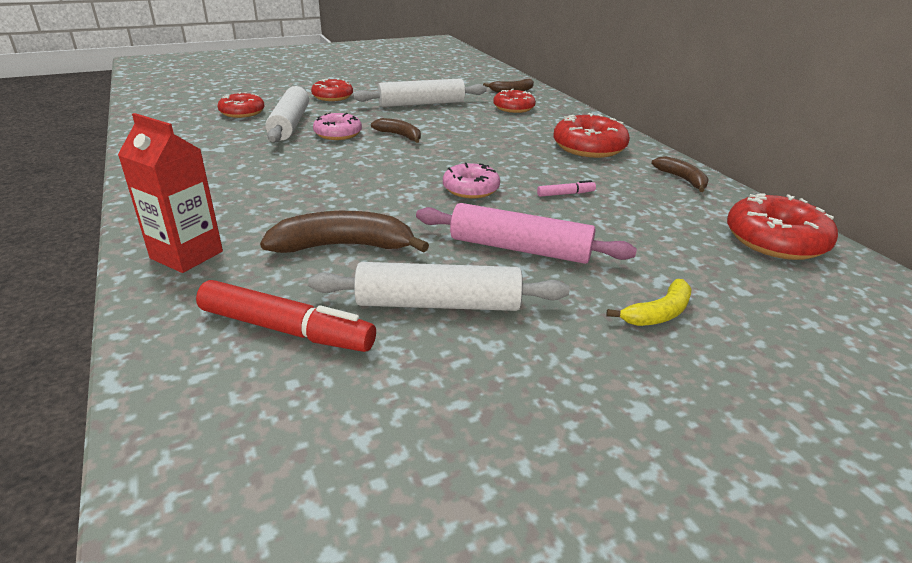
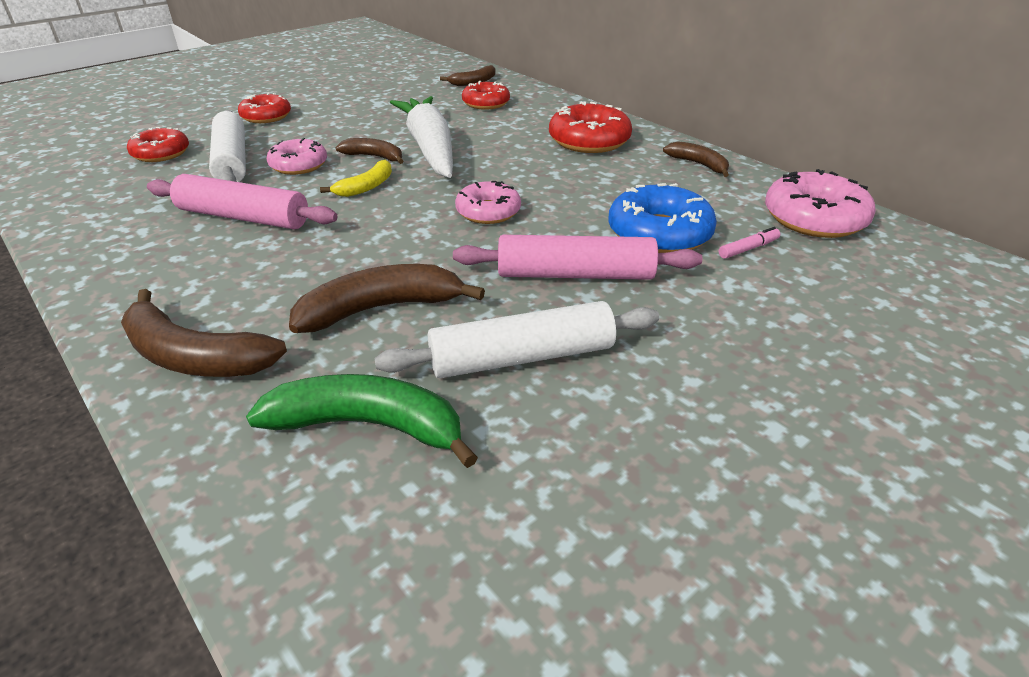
camera: 15 degrees left, 5 degrees up
red carton [118,113,223,273] -> brown banana [121,289,287,377]
red marker [196,280,376,352] -> green banana [246,374,478,468]
white rolling pin [353,79,487,107] -> none
pink marker [537,180,596,197] -> pink marker moved to [719,227,780,259]
yellow banana [606,279,692,326] -> yellow banana moved to [320,160,392,197]
red donut [727,194,838,260] -> pink donut [765,169,876,238]
none -> pink rolling pin [147,174,337,229]
none -> white carrot [390,96,453,178]
none -> blue donut [608,183,717,253]

